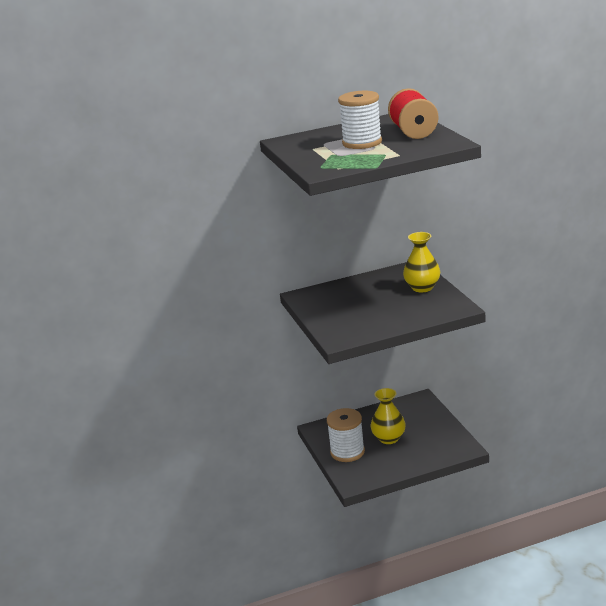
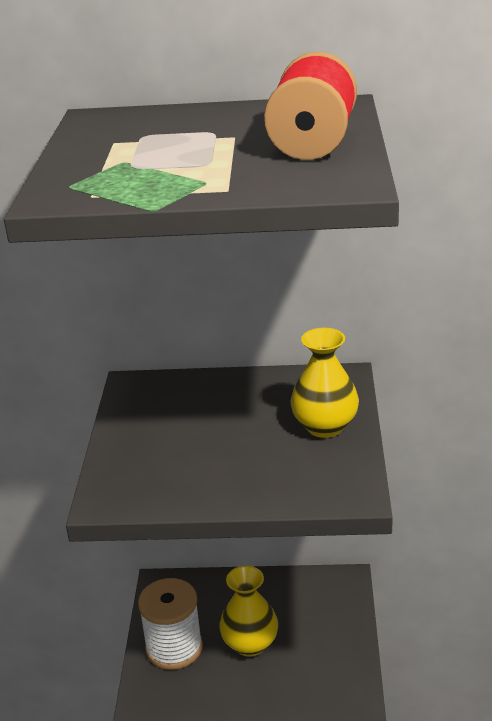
camera: 20 degrees right, 5 degrees up
white spool [338,91,382,149] -> none

